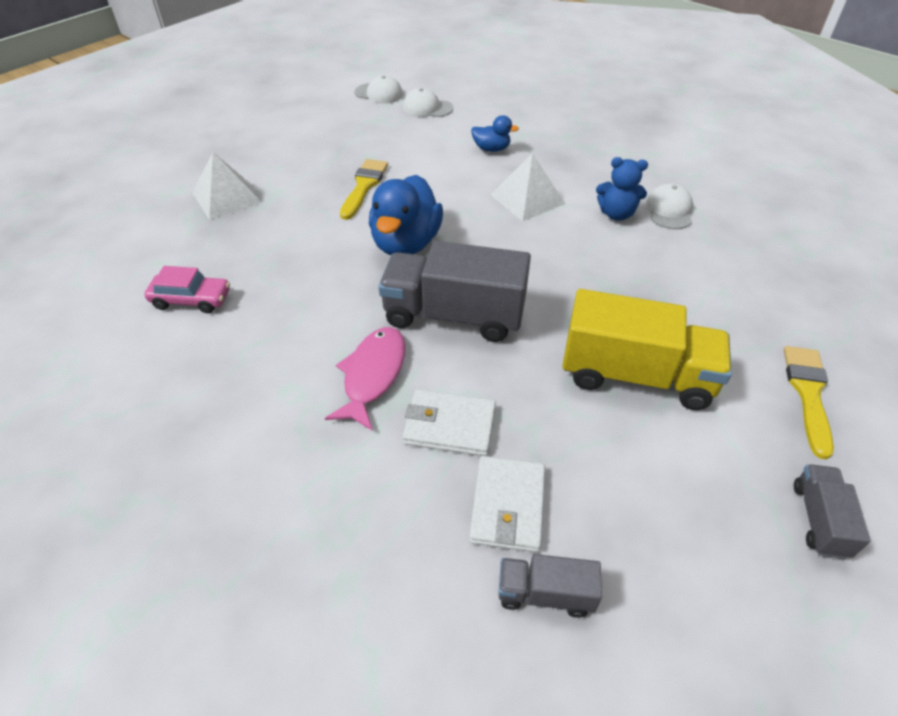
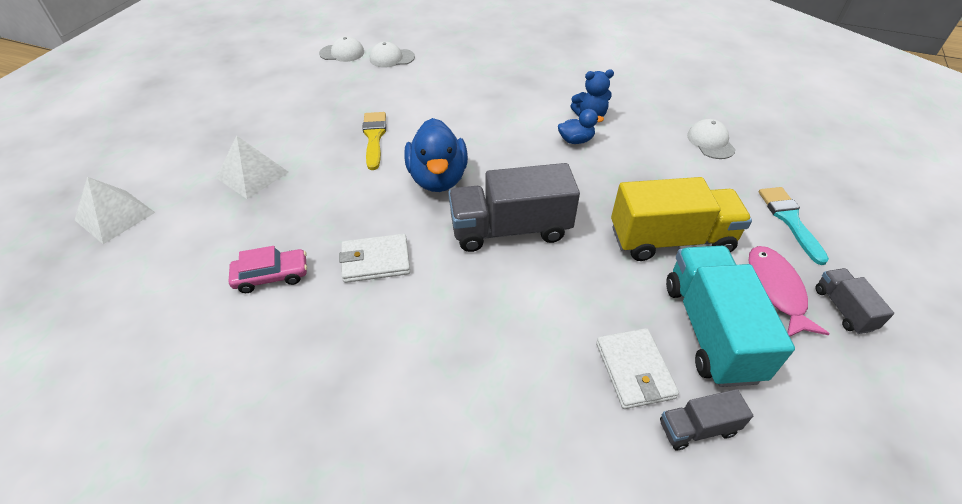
camera: 20 degrees left, 0 degrees up
pink fish [325,327,405,430] -> pink fish moved to [748,246,830,337]
white wallet [402,389,496,456] -> white wallet moved to [339,234,410,283]
blue duck [471,115,519,152] -> blue duck moved to [558,109,604,144]
white pyramid [490,153,565,221] -> white pyramid moved to [75,177,155,244]
white cap [646,183,693,229] -> white cap moved to [687,119,736,159]
yellow brush [784,346,834,459] -> turquoise brush [759,187,829,265]
none -> turquoise truck [666,246,795,387]

